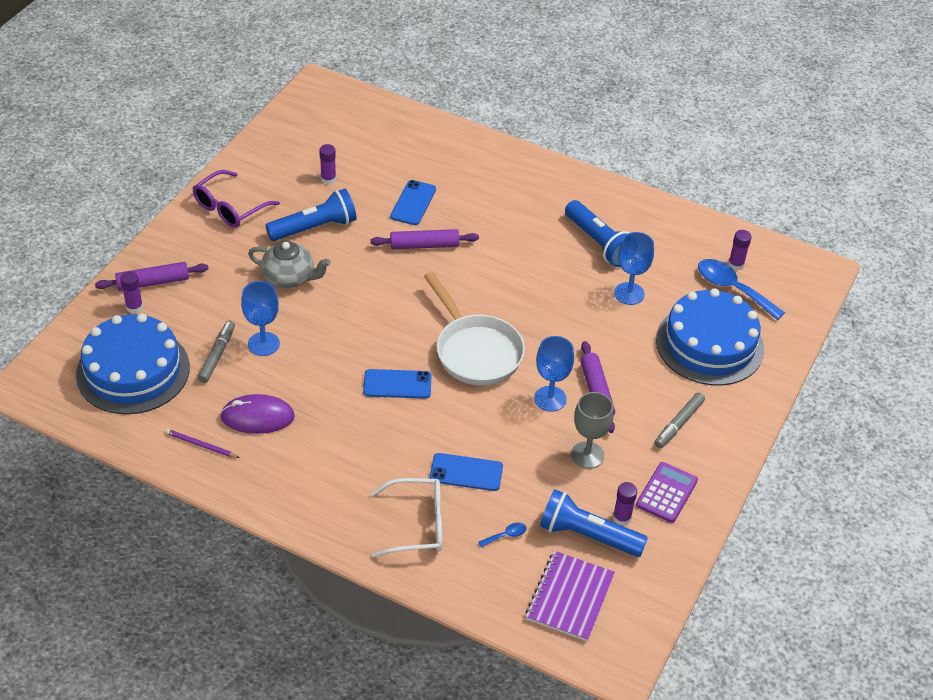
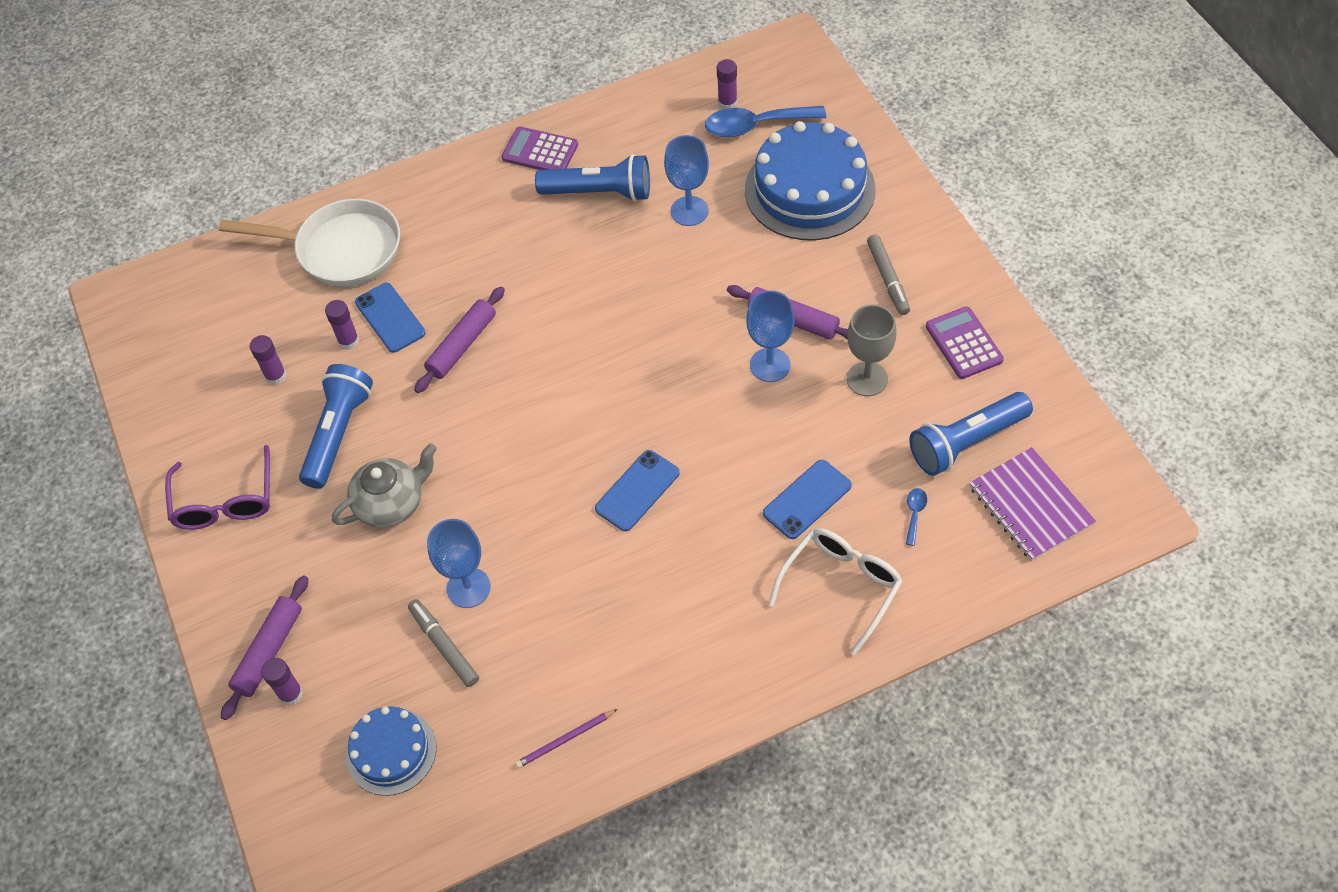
camera: 45 degrees left, 10 degrees up
blue cake [76,313,190,414] -> blue cake [346,706,436,796], size x0.56
purple mouse [220,394,295,434] -> none
white pan [424,272,525,386] -> white pan moved to [219,199,400,287]
purple glue stick [613,482,637,526] -> purple glue stick moved to [325,300,359,350]
none -> purple calculator [502,127,578,170]

